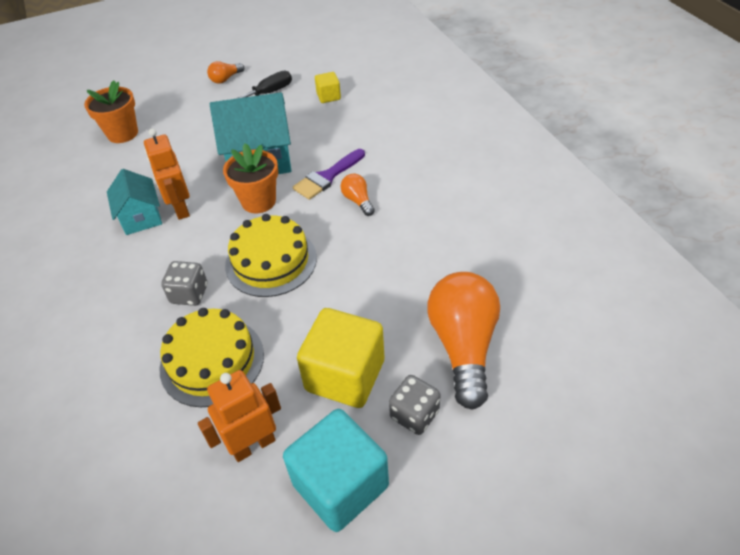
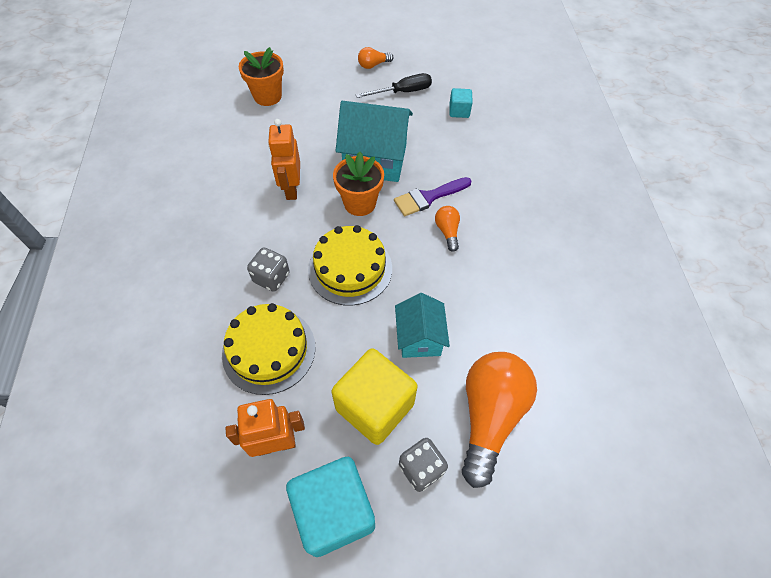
camera: 15 degrees right, 10 degrees up
turquoise house [107,169,162,235] -> turquoise house moved to [395,293,450,358]
yellow cube [315,72,341,103] -> turquoise cube [449,88,473,118]

